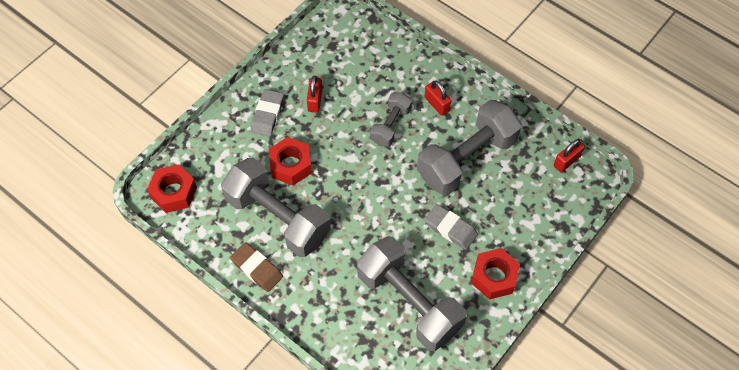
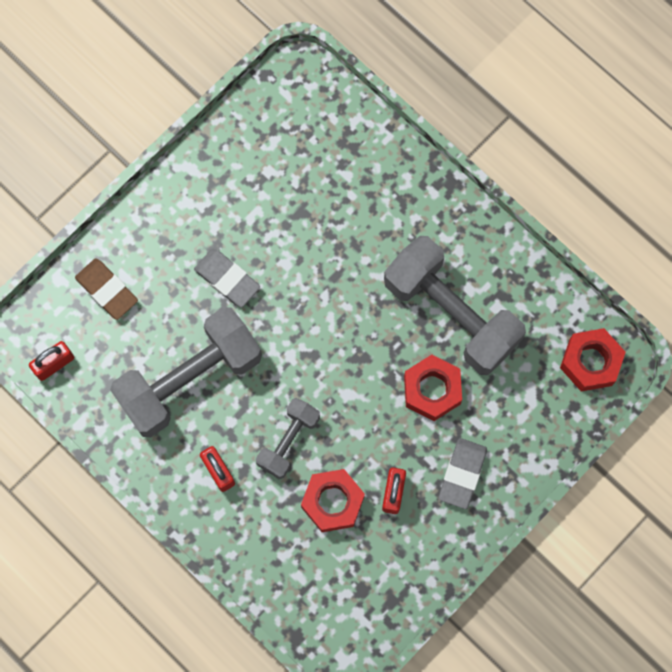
camera: 175 degrees left, 15 degrees up
brown eraser [230,242,283,292] -> brown eraser moved to [75,258,138,320]
grey dumbbell [357,237,467,351] -> none
red nut [471,248,520,300] -> red nut moved to [301,469,365,532]

